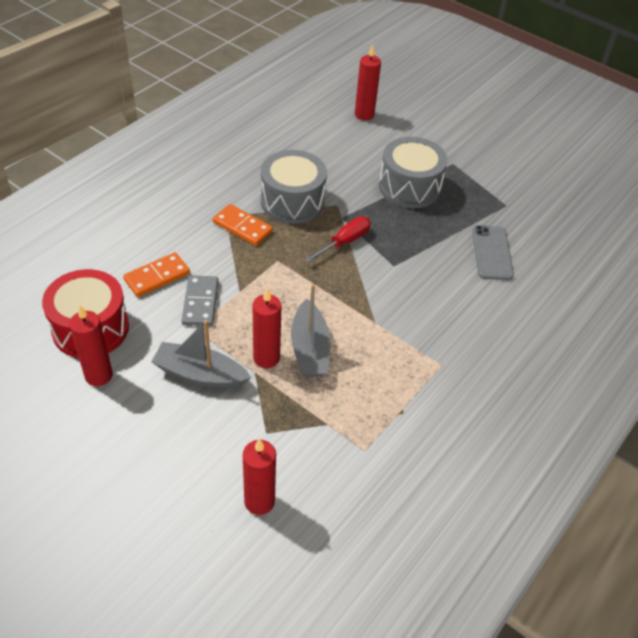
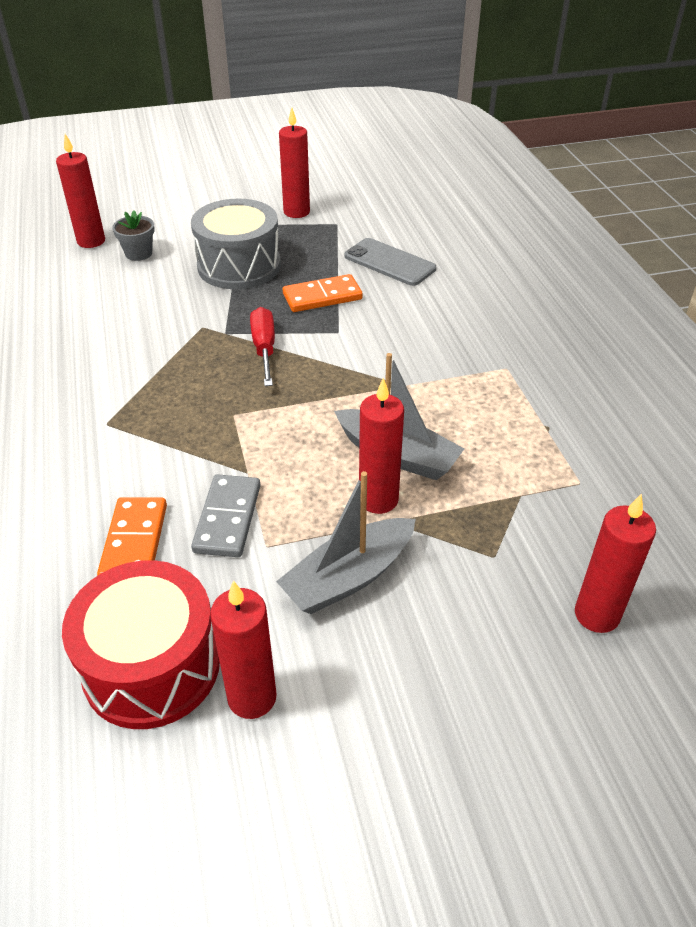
camera: 50 degrees left, 5 degrees down
grey domino [182,275,219,326] -> grey domino turned 60 degrees clockwise [191,474,261,557]
orange domino [213,204,273,246] -> orange domino moved to [283,274,363,312]
grey drum [261,150,327,224] -> none
none -> grey flower pot [112,210,155,261]
none -> red candle [279,108,310,218]

